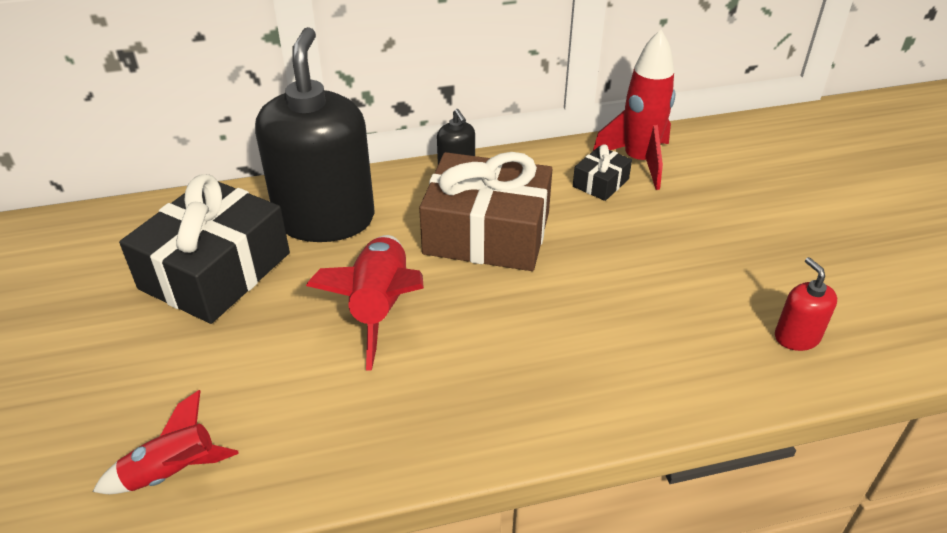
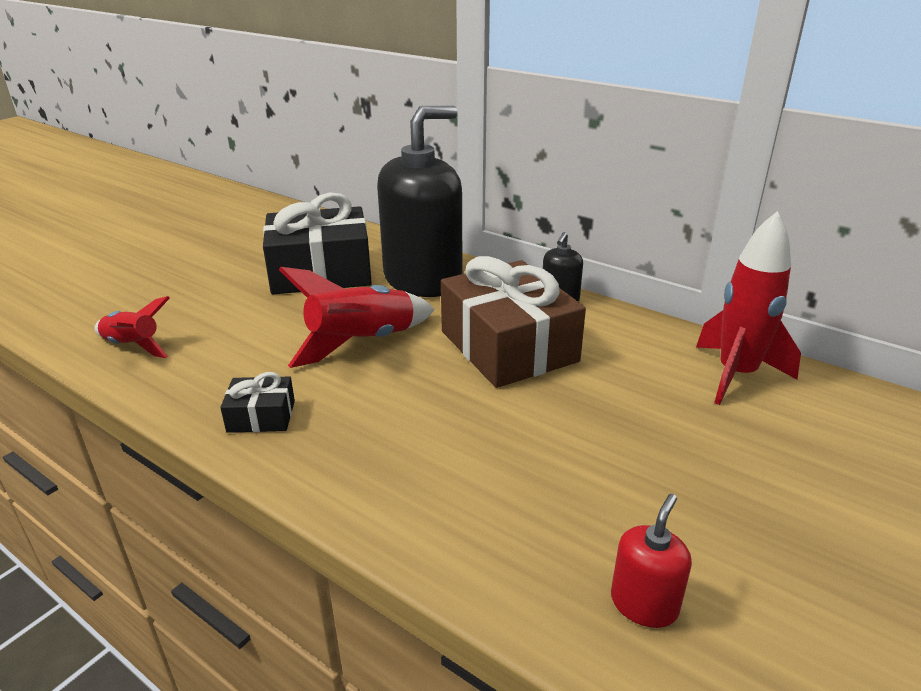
camera: 50 degrees right, 10 degrees down
black gift [573,144,632,201] -> black gift moved to [220,372,295,433]

